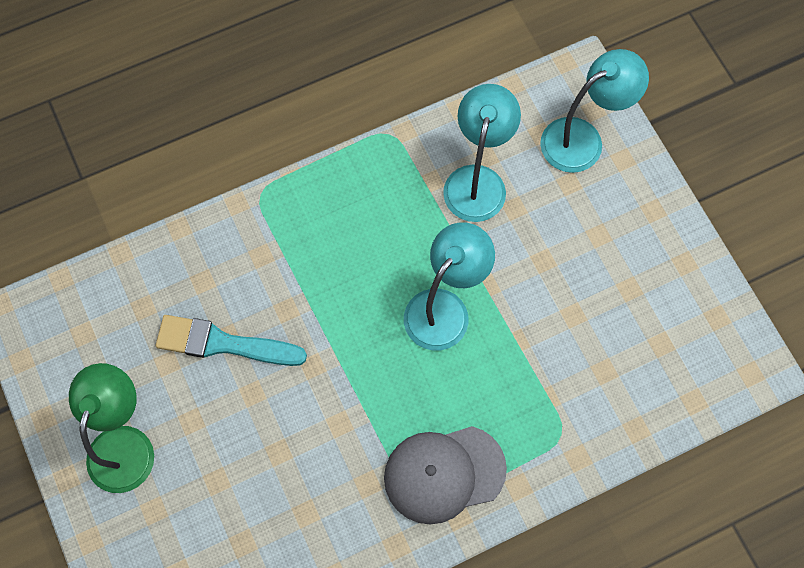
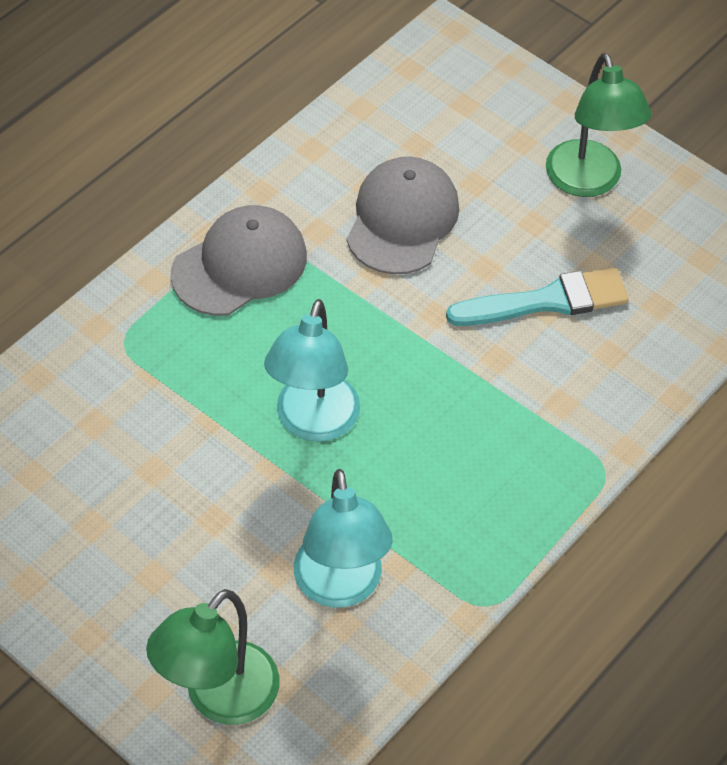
camera: 155 degrees right, 15 degrees down
turquoise lamp [540,49,649,173] -> green lamp [146,589,279,725]
none -> grey cap [347,156,459,275]

